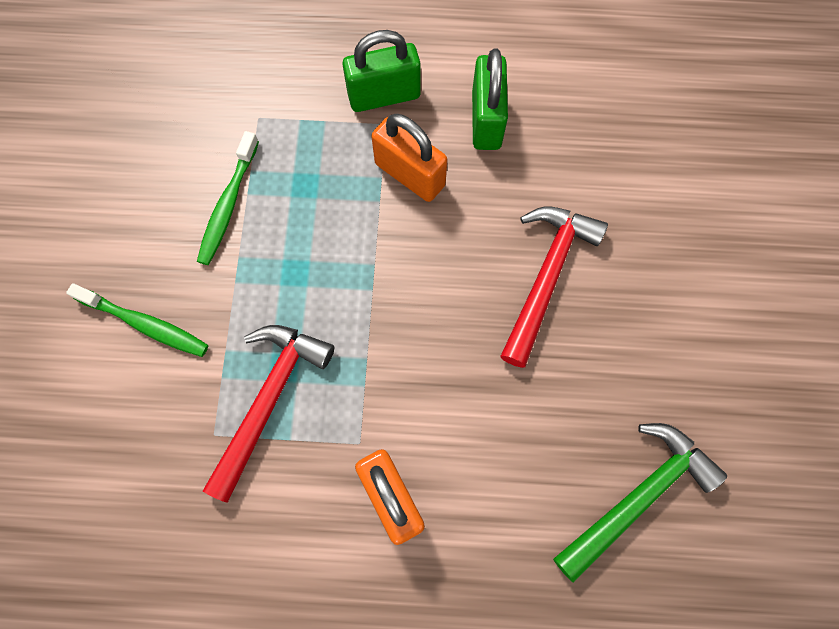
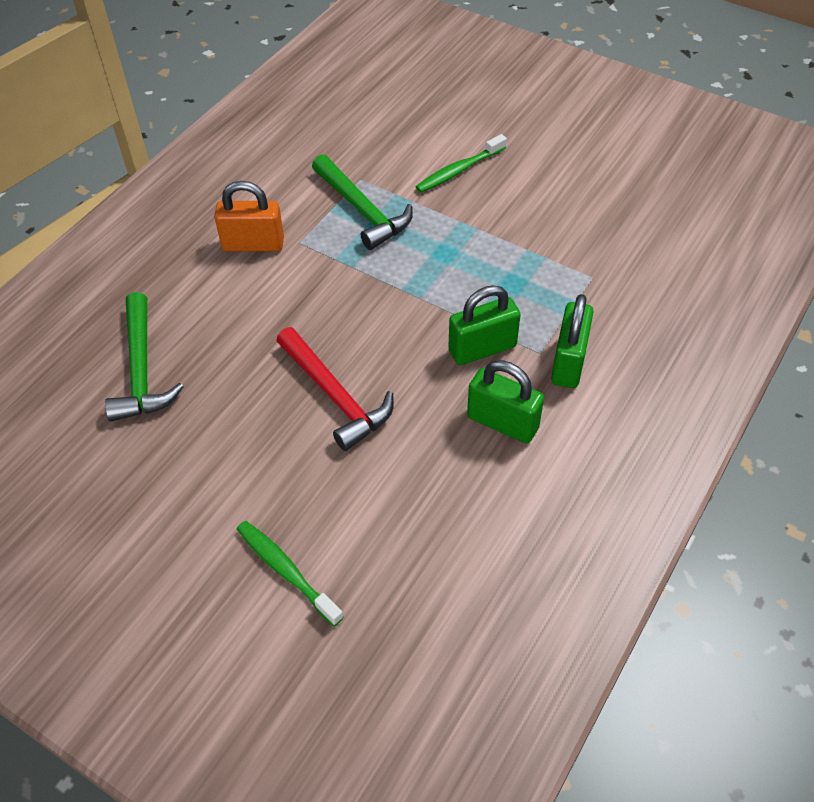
camera: 120 degrees right, 20 degrees down
green toothbrush [197,131,259,265] -> green toothbrush moved to [237,521,344,626]
red hammer [203,325,334,503] -> green hammer [312,154,413,250]
orange padlock [371,114,447,202] -> green padlock [448,285,521,365]

